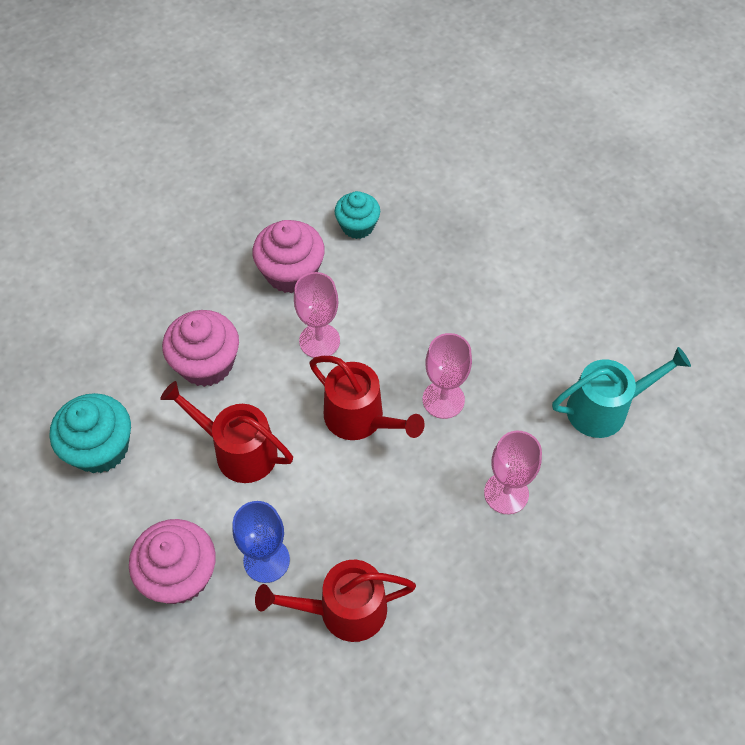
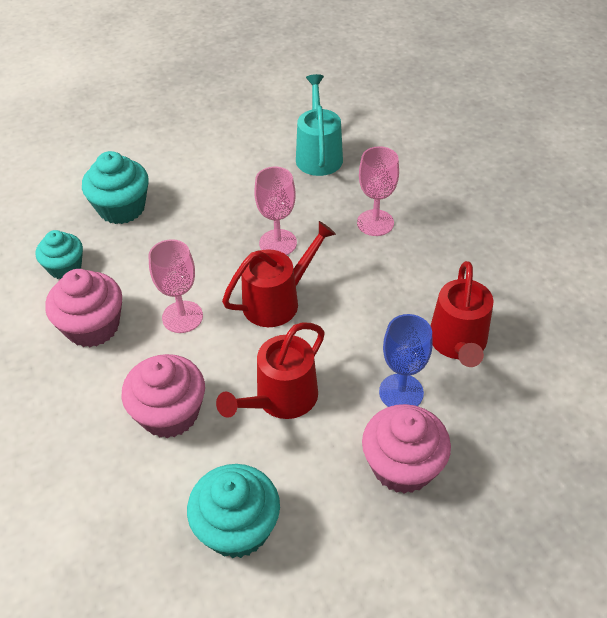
camera: 75 degrees left, 10 degrees down
none -> turquoise cupcake [82,151,149,224]

